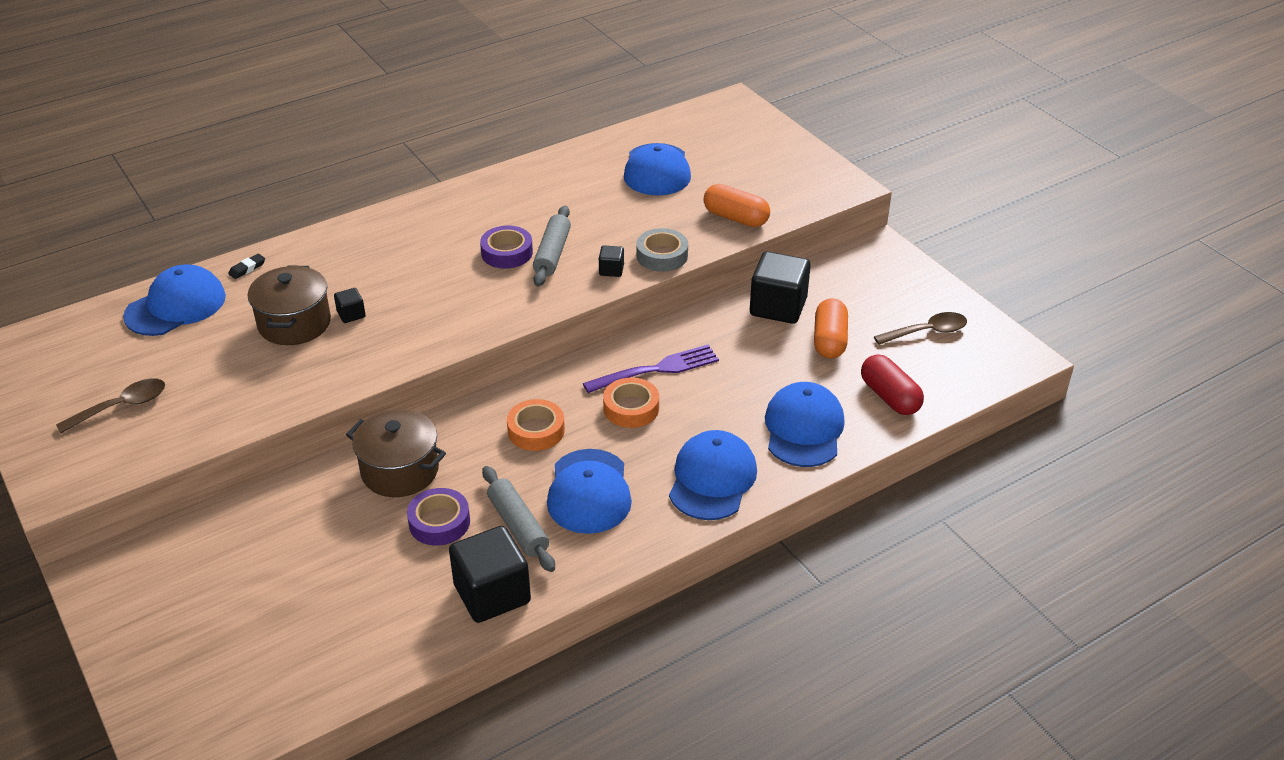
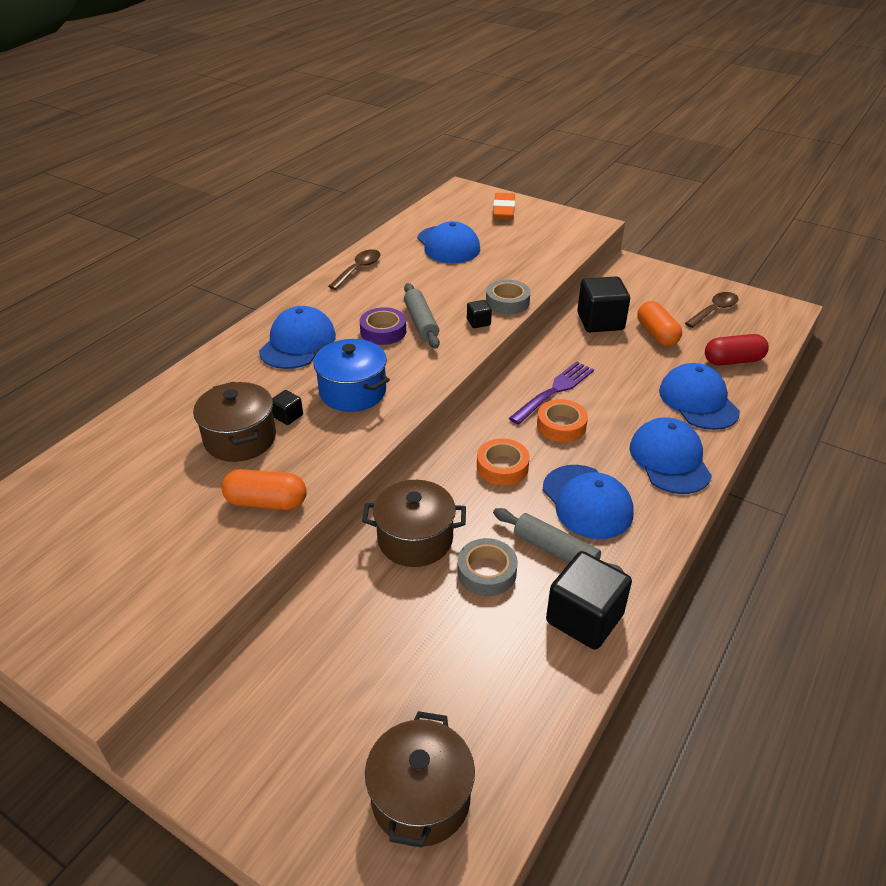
camera: 25 degrees left, 0 degrees up
brown spoon [56,378,165,433] -> brown spoon moved to [328,249,381,290]
blue cap [123,264,226,336] -> blue cap moved to [259,306,336,369]
black eraser [228,253,265,279] -> none
purple tape [407,488,470,546] -> grey tape [457,538,518,596]
orange capsule [704,184,770,227] -> orange capsule moved to [221,469,307,510]
red capsule [861,354,924,415] -> red capsule turned 45 degrees counterclockwise [705,334,769,366]
none -> blue pot [313,339,390,412]
none -> brown pot [365,711,475,848]
none -> orange eraser [493,193,515,220]

